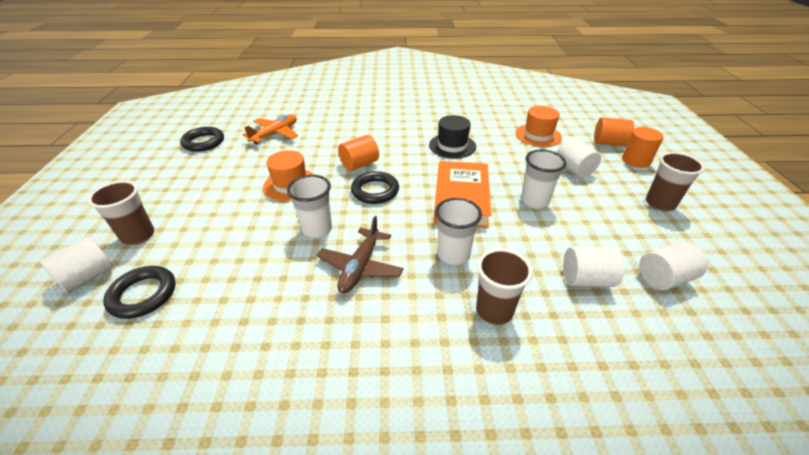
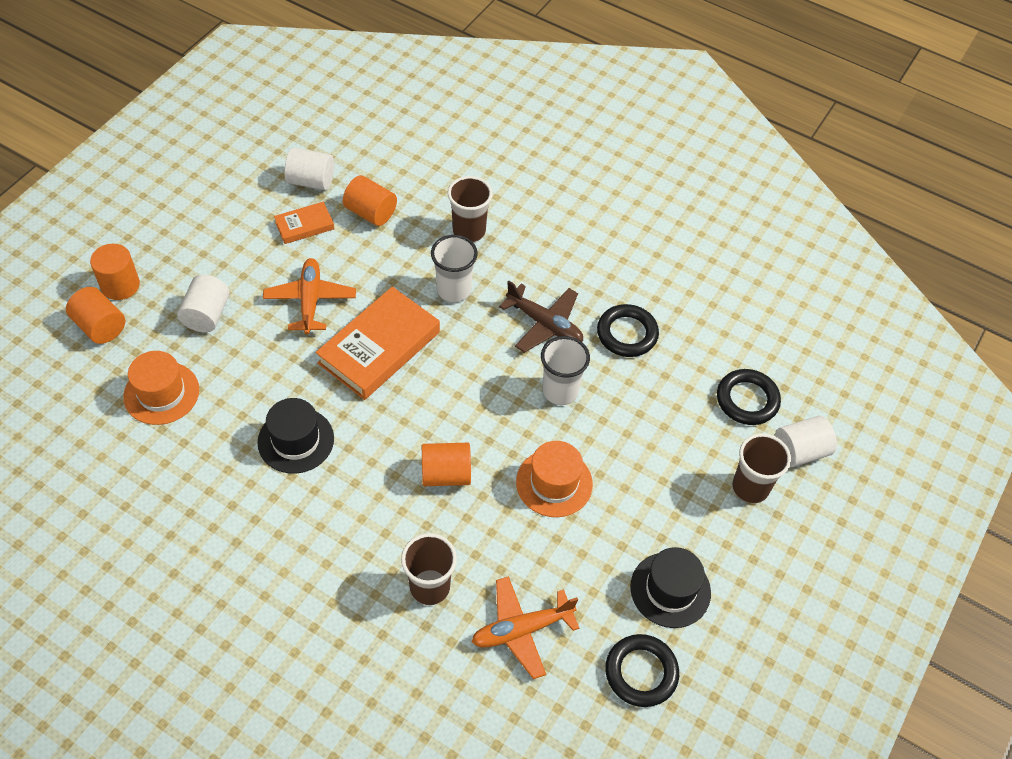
camera: 150 degrees left, 15 degrees up
brown plane [316,216,403,294] -> brown plane turned 75 degrees clockwise [499,281,583,353]
black ring [351,171,399,204] -> black ring moved to [597,304,659,357]
white cup [521,150,566,209] -> orange plane [263,258,356,335]
white cylinder [563,247,624,287] -> orange cylinder [343,175,397,226]
brown cup [646,152,705,212] -> brown cup moved to [401,533,457,605]
none -> orange book [274,202,334,244]
none -> black hat [630,547,711,628]

